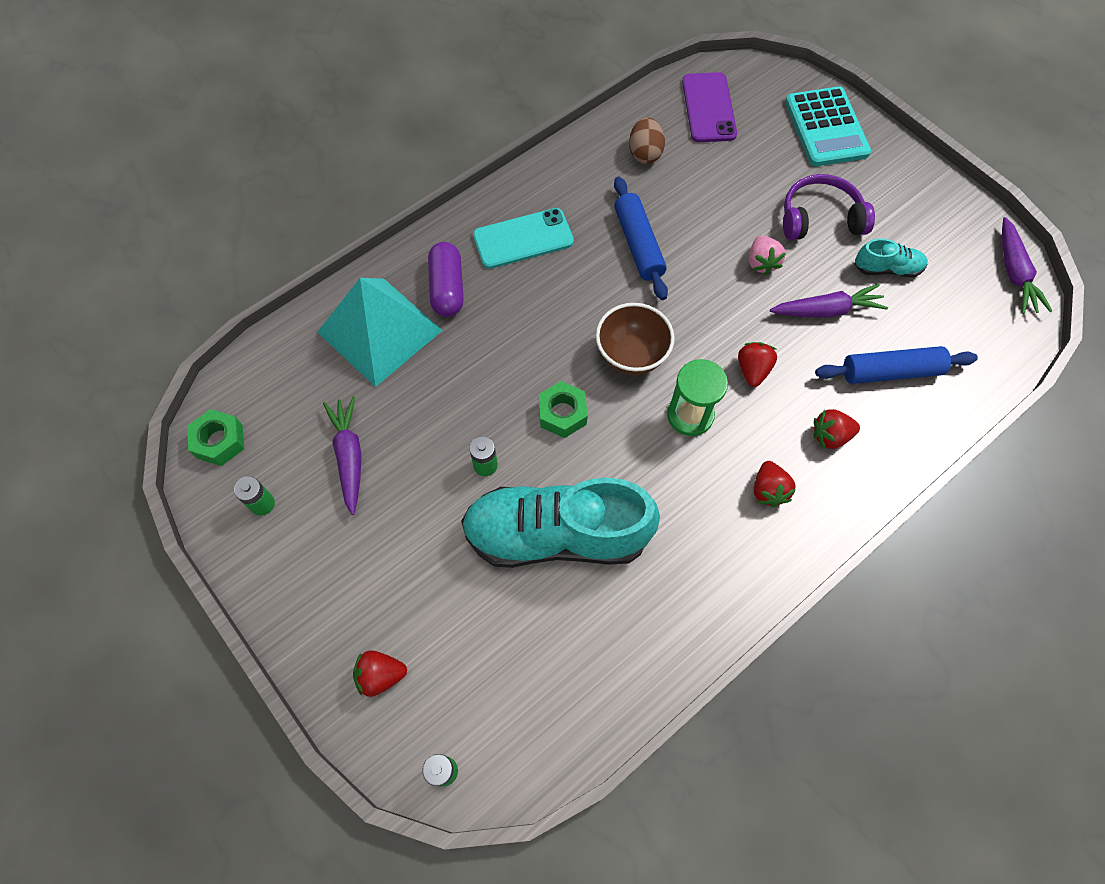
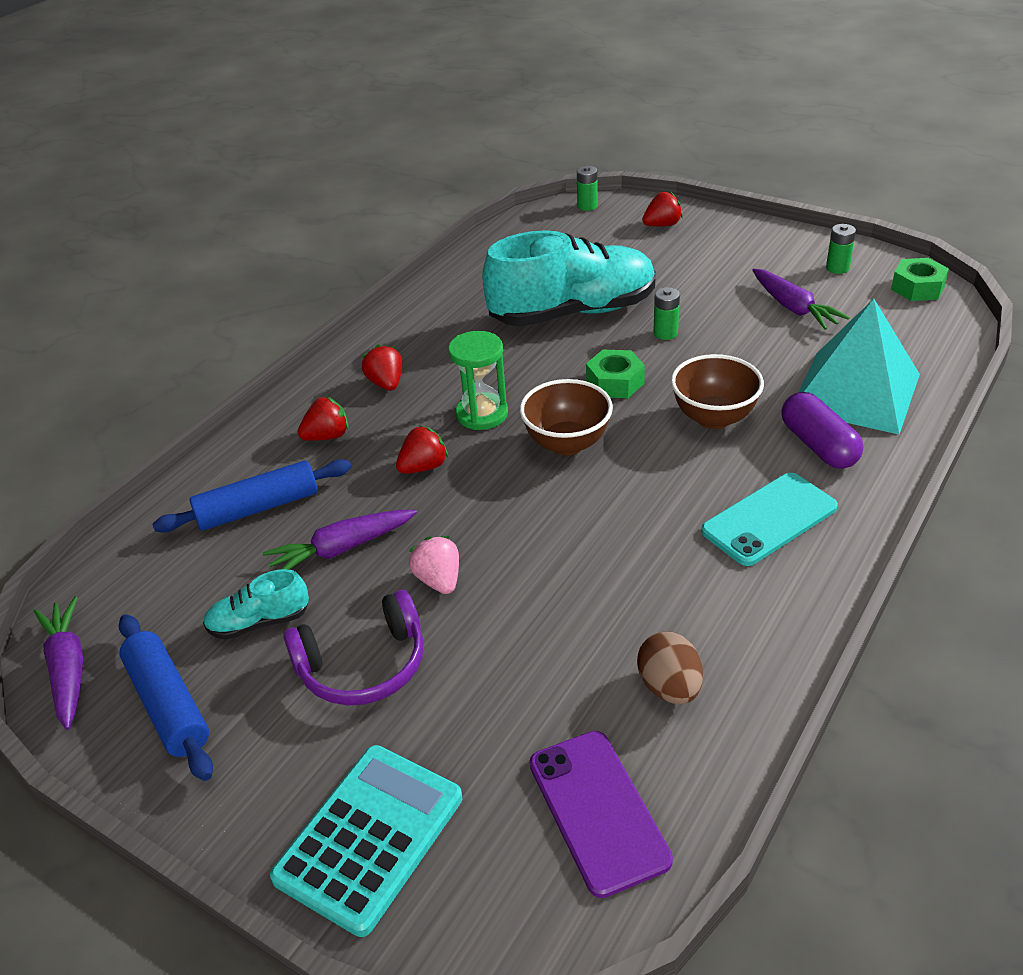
camera: 165 degrees right, 25 degrees down
blue rolling pin [614,177,668,300] -> blue rolling pin moved to [118,614,213,781]
red strawberry [738,342,777,387] -> red strawberry turned 120 degrees counterclockwise [396,426,448,474]
turquoise calculator [785,87,871,166] -> turquoise calculator turned 60 degrees clockwise [270,745,462,937]
none -> brown bowl [671,354,764,429]

